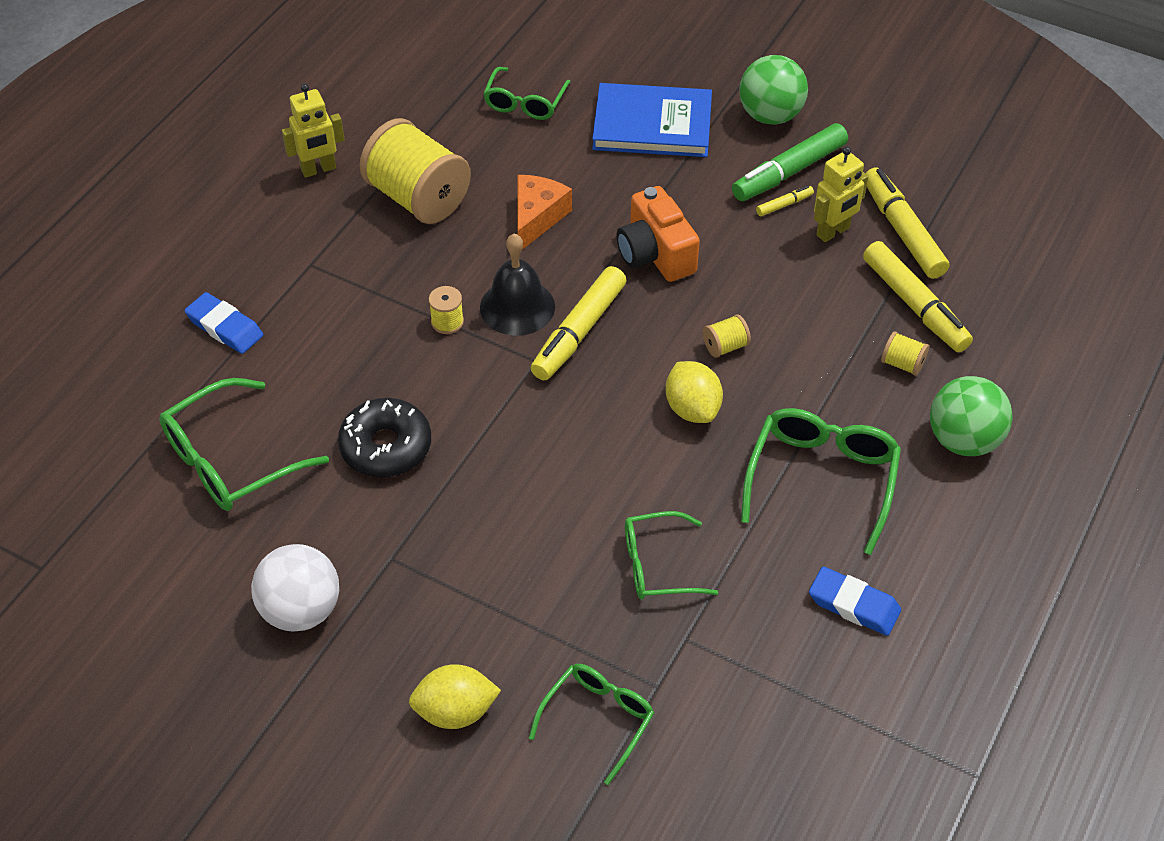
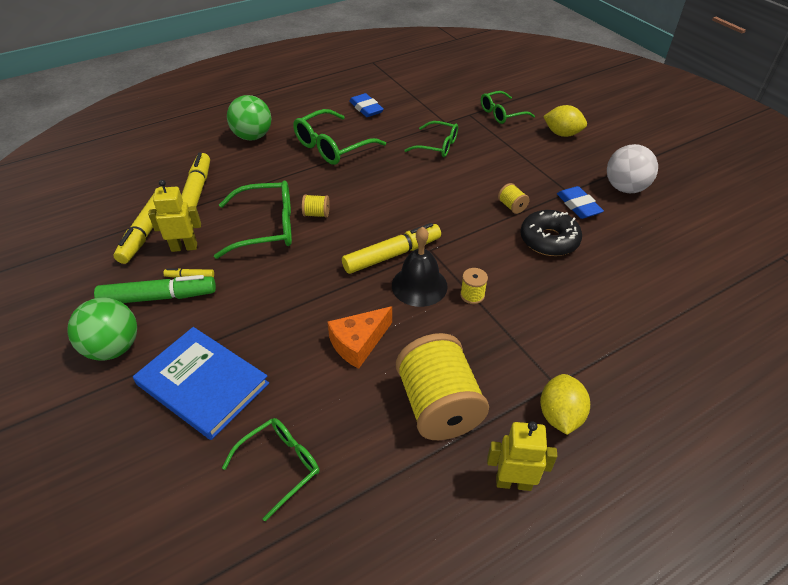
camera: 150 degrees left, 5 degrees down
green glasses [159,378,329,511] -> green glasses moved to [214,181,292,259]
blue eraser [184,292,263,354] -> blue eraser moved to [557,186,604,219]
orange camera [616,186,700,282] -> none
yellow lemon [666,361,723,423] -> yellow lemon moved to [540,374,590,435]
yellow spool [881,331,929,376] -> yellow spool moved to [498,183,530,214]

